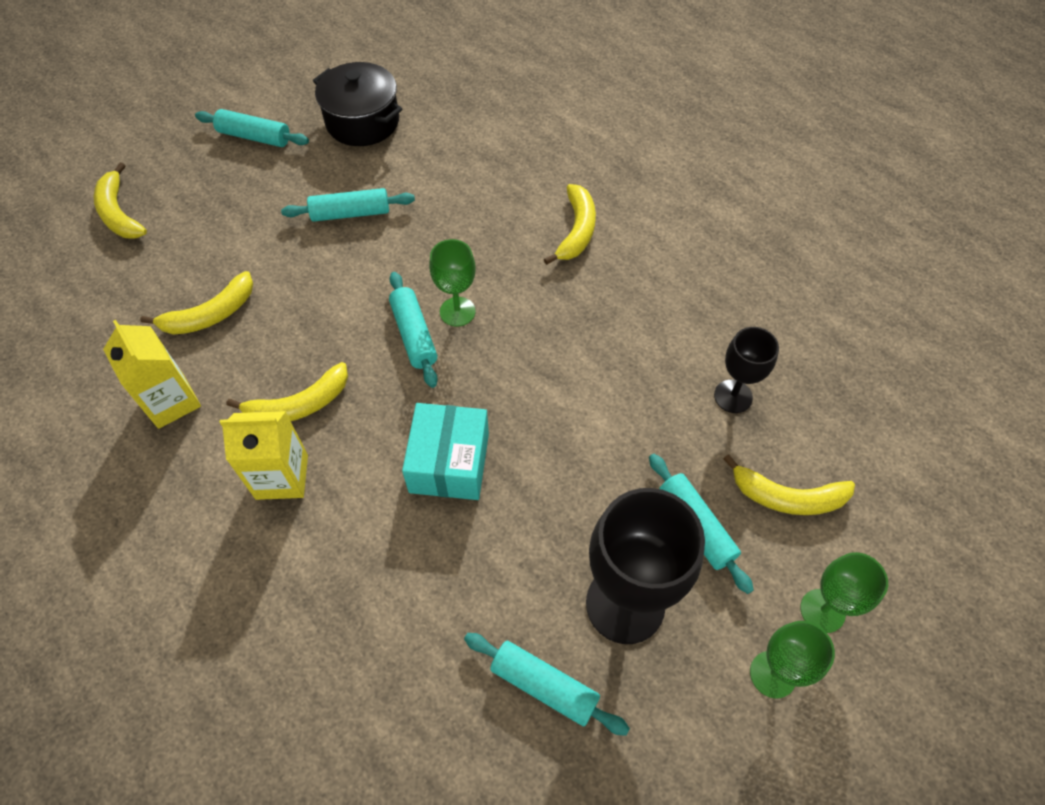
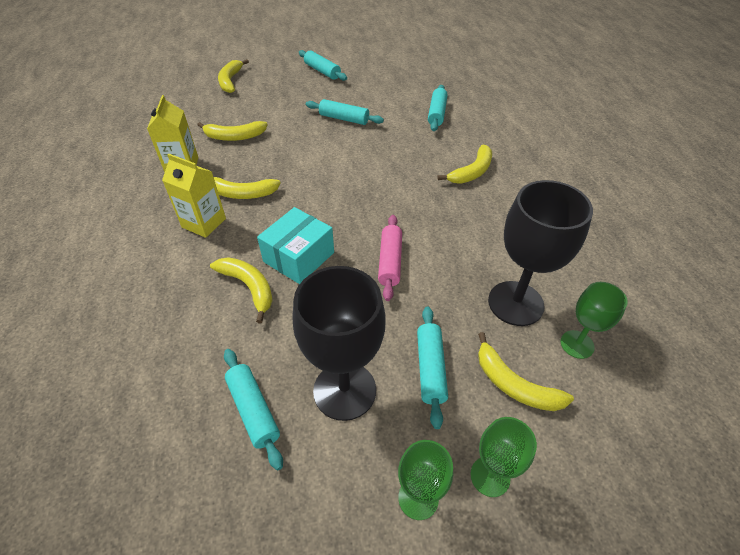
camera: 30 degrees right, 10 degrees down
black pot [313,62,402,146] -> none
turquoise rolling pin [389,272,438,388] -> turquoise rolling pin moved to [428,85,448,131]
green goblet [429,239,476,327] -> green goblet moved to [561,282,628,359]
black goblet [714,327,779,413] -> black goblet [488,180,593,326], size x1.80
none -> yellow banana [210,257,273,323]
none -> pink rolling pin [378,215,402,301]

